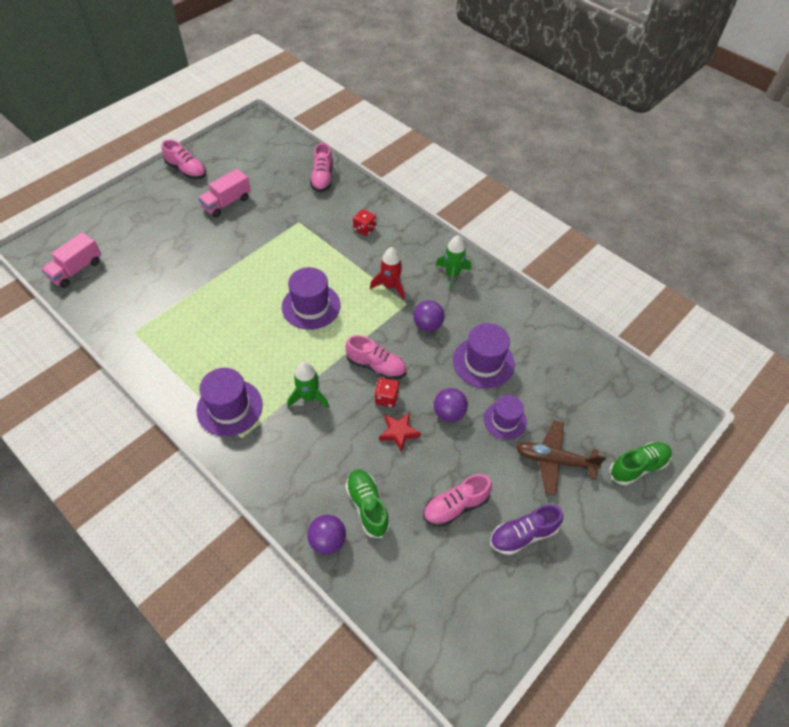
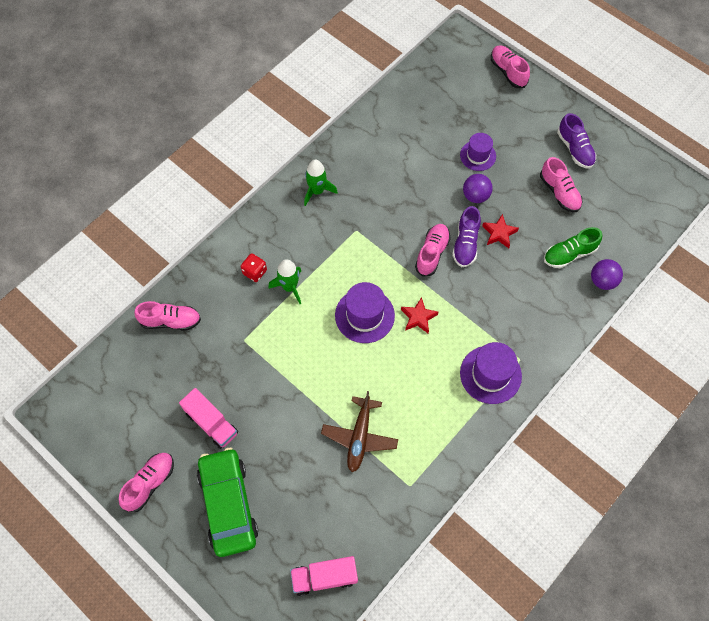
camera: 90 degrees left, 10 degrees up
pink truck [41,232,101,288] -> pink truck turned 135 degrees clockwise [290,556,358,596]
green rocket [287,362,329,409] -> green rocket moved to [268,259,301,304]
red rocket [370,247,405,299] -> none
red dice [375,378,399,407] -> purple shoe [452,206,481,267]
purple ball [413,300,444,332] -> none
purple hat [453,323,515,388] -> none
brown plane [516,420,606,495] -> brown plane moved to [321,391,398,472]
green shoe [609,442,672,485] -> pink shoe [491,45,530,88]
none -> green car [197,448,258,557]
none -> red star [401,297,438,333]

